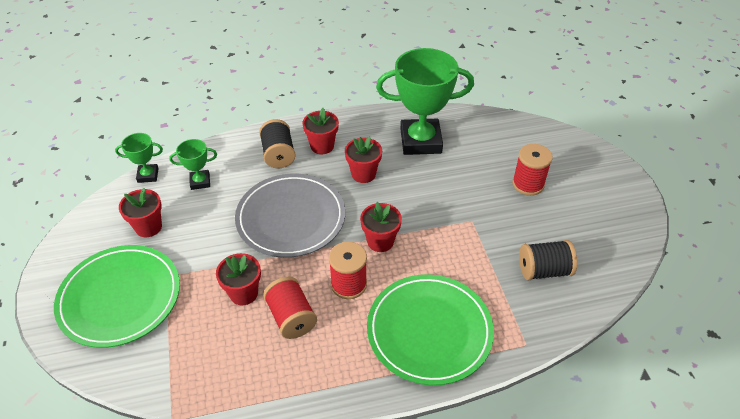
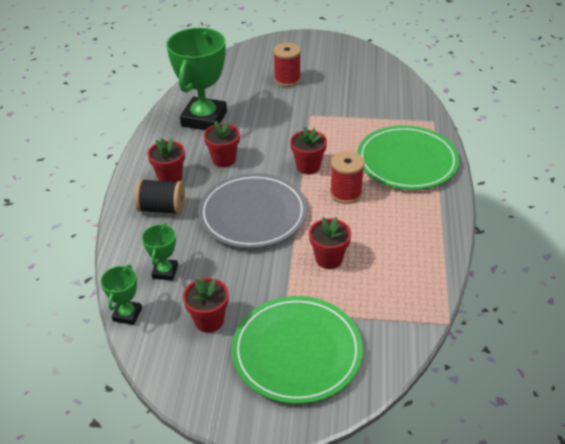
camera: 70 degrees left, 5 degrees down
red spool [263,277,317,339] -> none
black spool [519,240,577,280] -> none

